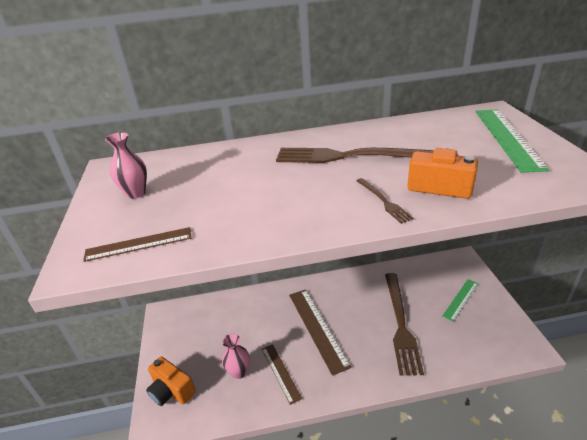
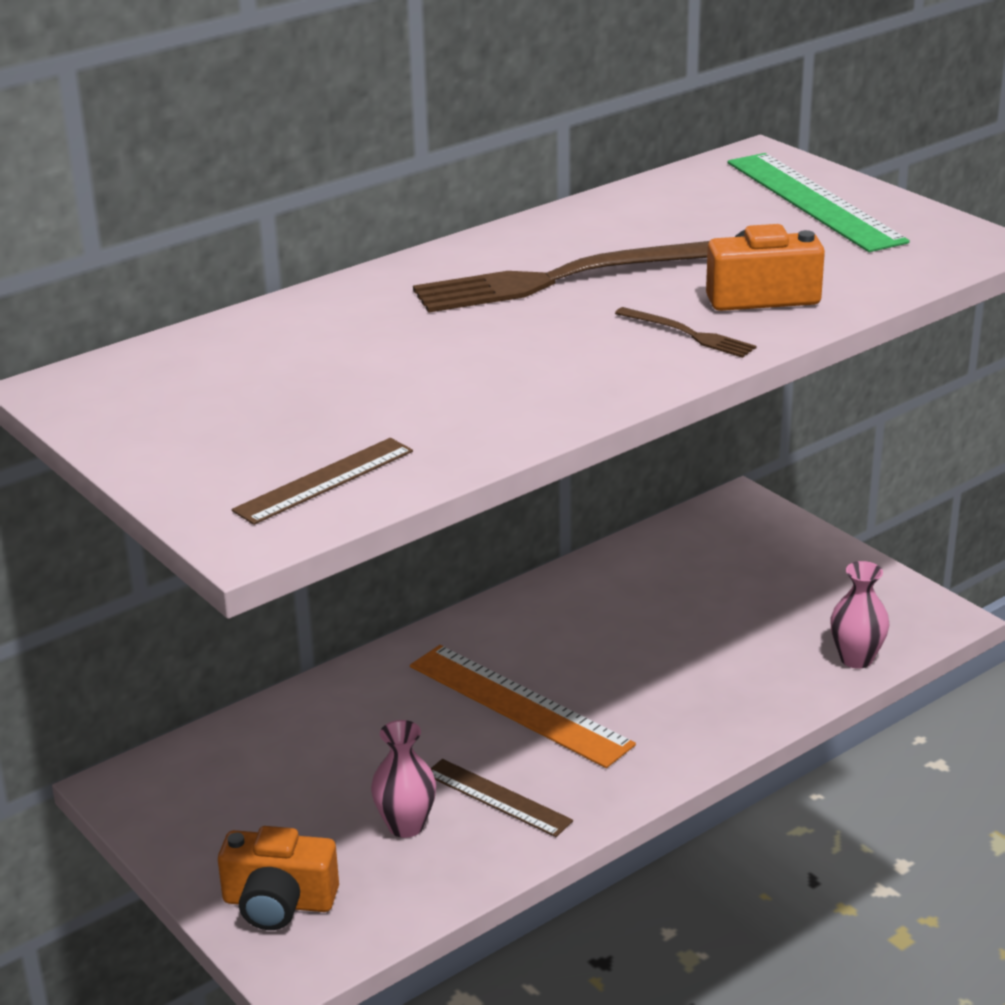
camera: 30 degrees left, 5 degrees down
pink vase [105,132,147,199] -> pink vase moved to [830,561,889,669]
brown ruler [289,289,351,376] -> orange ruler [410,645,636,768]
brown fork [385,273,424,376] -> none
green ruler [442,279,478,322] -> none

